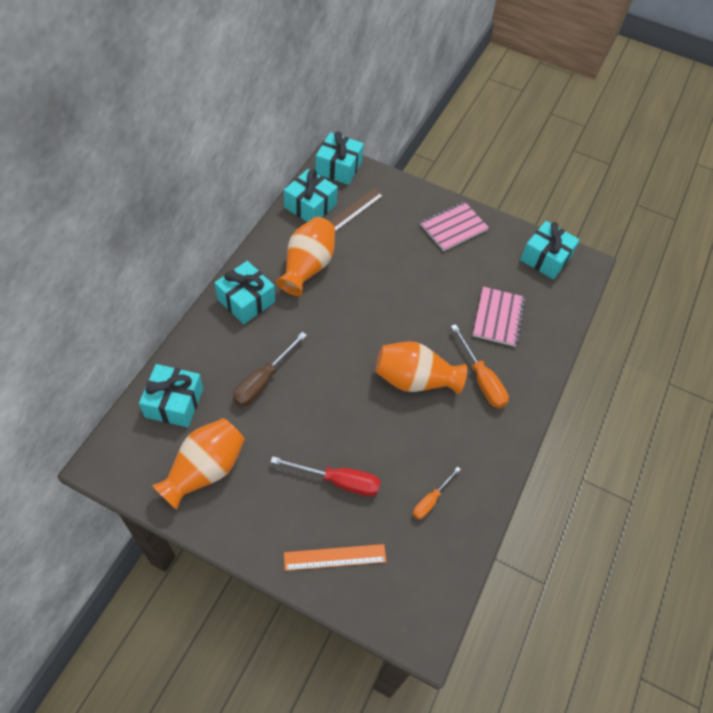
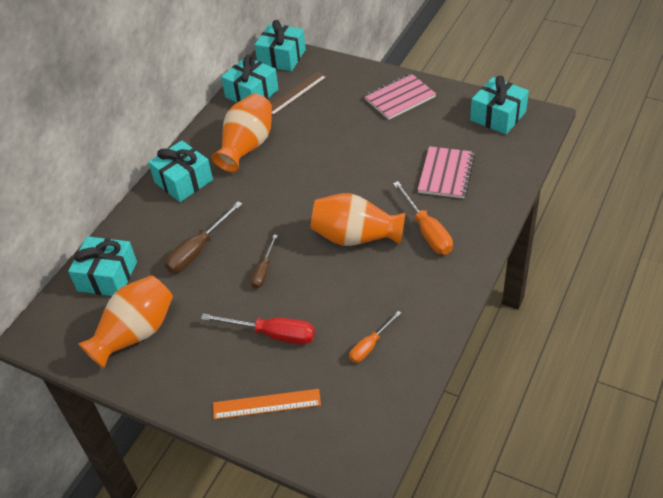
camera: 10 degrees right, 10 degrees down
none -> brown screwdriver [250,235,278,289]

